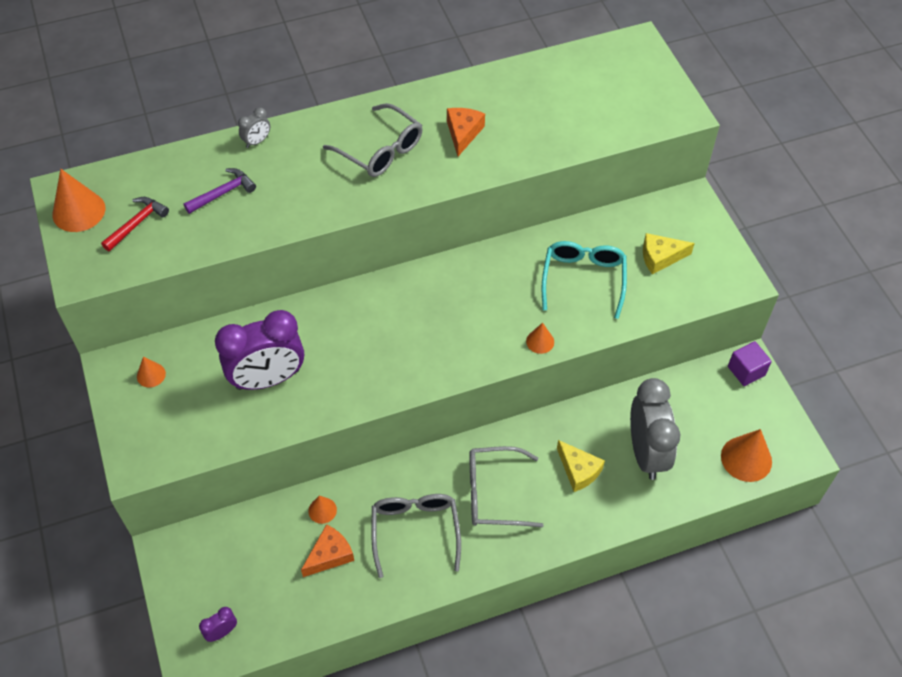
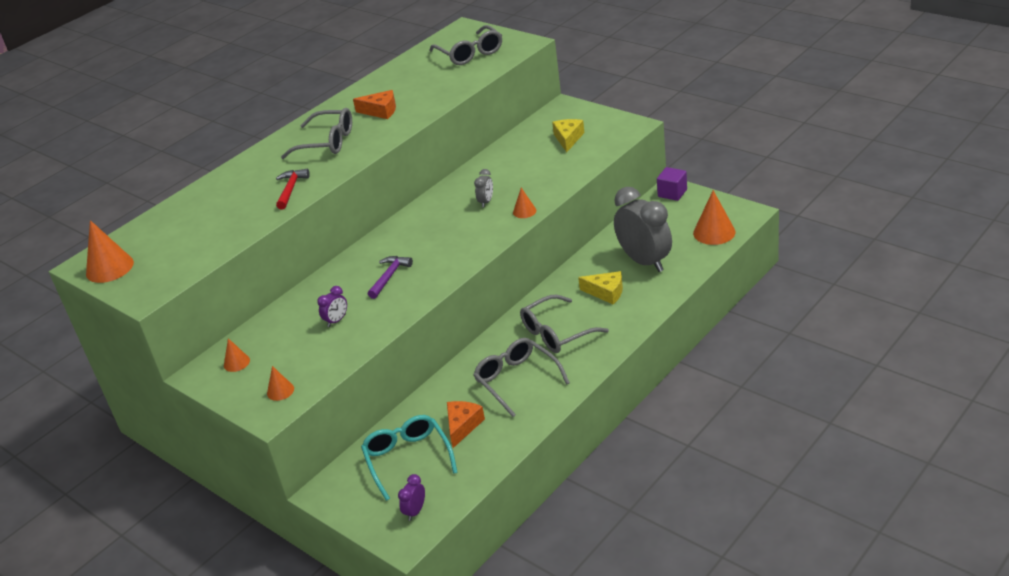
camera: 25 degrees left, 20 degrees down
red hammer [101,197,169,251] -> red hammer moved to [276,169,310,209]
purple hammer [183,168,256,214] -> purple hammer moved to [368,256,413,299]
purple clock [215,310,304,390] -> purple clock [317,286,347,327], size x0.42
grey clock [238,107,270,148] -> grey clock moved to [474,169,493,207]
orange cone [308,496,337,524] -> orange cone moved to [267,366,294,401]
orange cheese [447,108,485,156] -> orange cheese turned 120 degrees clockwise [353,90,396,119]
turquoise glasses [541,241,627,319] -> turquoise glasses moved to [361,415,458,501]
yellow cheese [643,233,695,274] -> yellow cheese turned 135 degrees clockwise [552,119,584,152]
none -> grey glasses [429,25,502,65]

